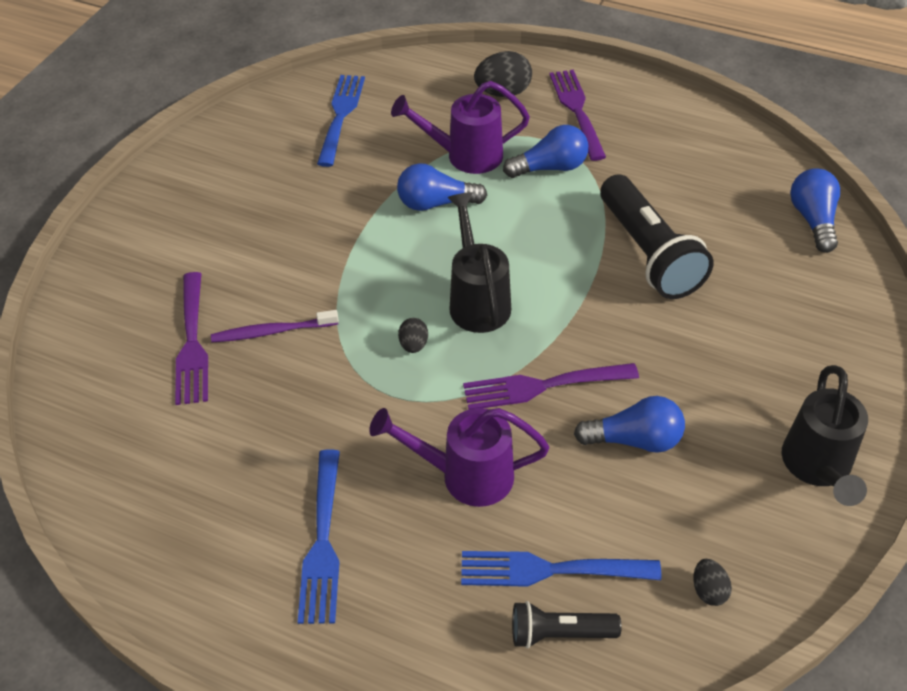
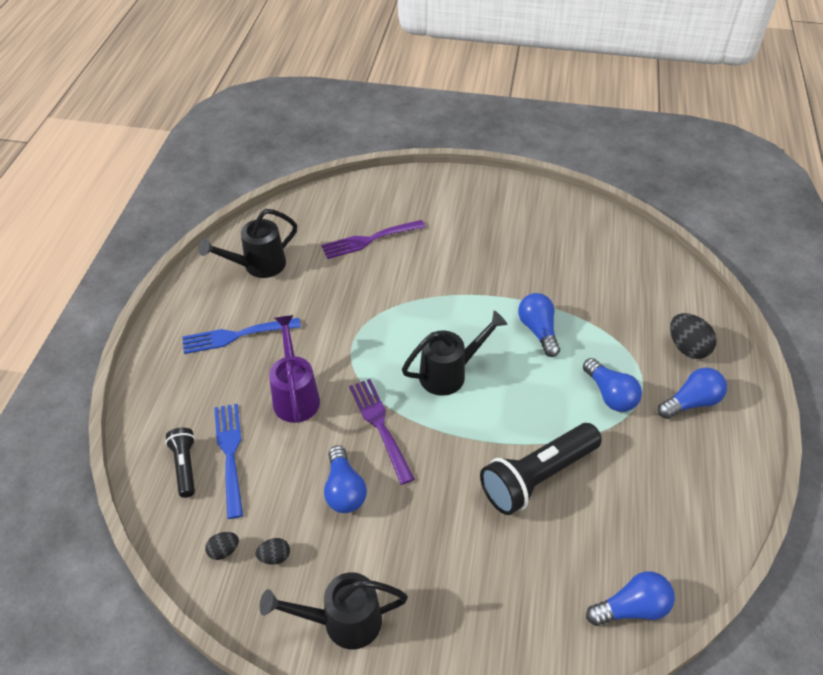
camera: 75 degrees right, 0 degrees up
purple toothbrush [211,310,339,342] -> none
blue fork [317,75,365,167] -> none
purple watering can [391,81,530,174] -> none
black egg [398,318,428,353] -> black egg moved to [255,538,290,565]
purple fork [549,70,606,161] -> blue light bulb [658,368,727,419]
none -> black watering can [199,209,297,278]

